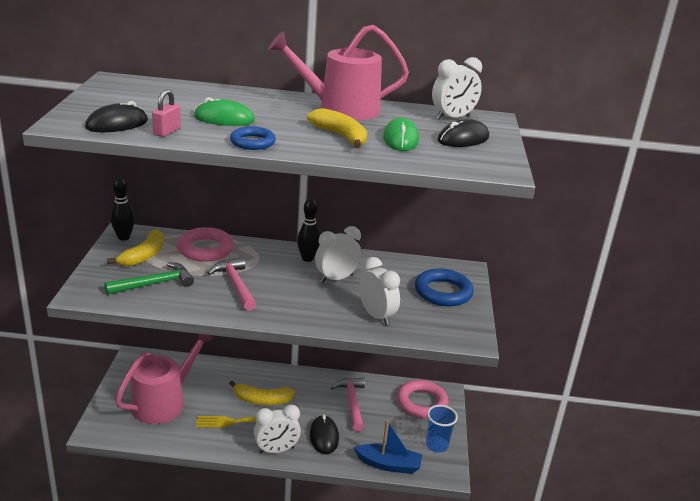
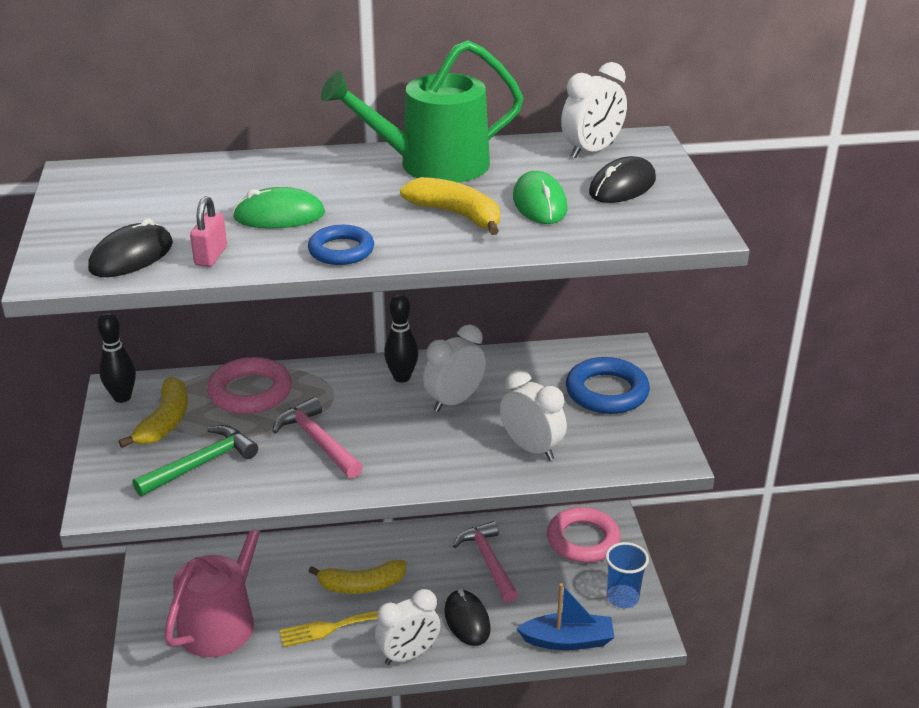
camera: 10 degrees left, 5 degrees up
pink watering can [268,25,409,120] -> green watering can [321,40,524,183]

